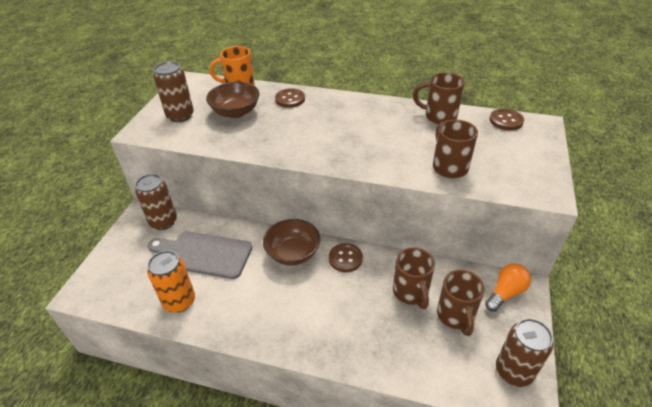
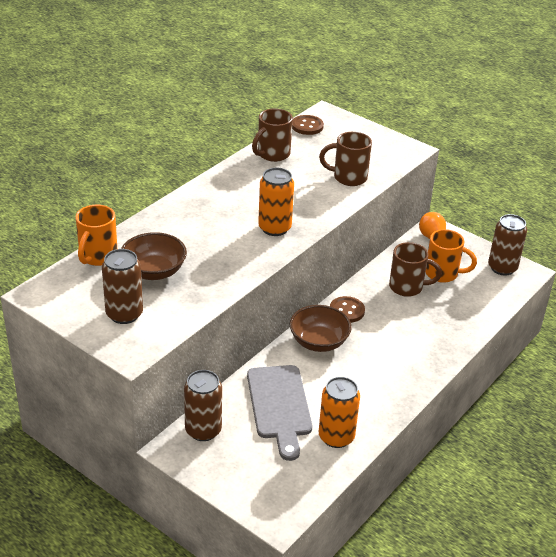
camera: 70 degrees left, 5 degrees down
grey cutting board [147,231,252,279] -> grey cutting board turned 45 degrees counterclockwise [247,365,312,461]
brown button [275,88,305,108] -> none
brown mug [437,270,485,336] -> orange mug [425,229,477,283]
none -> orange can [258,168,294,236]

